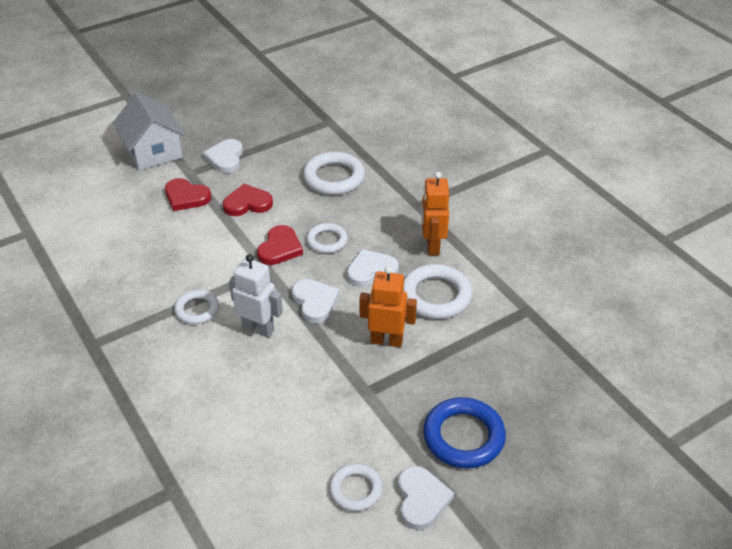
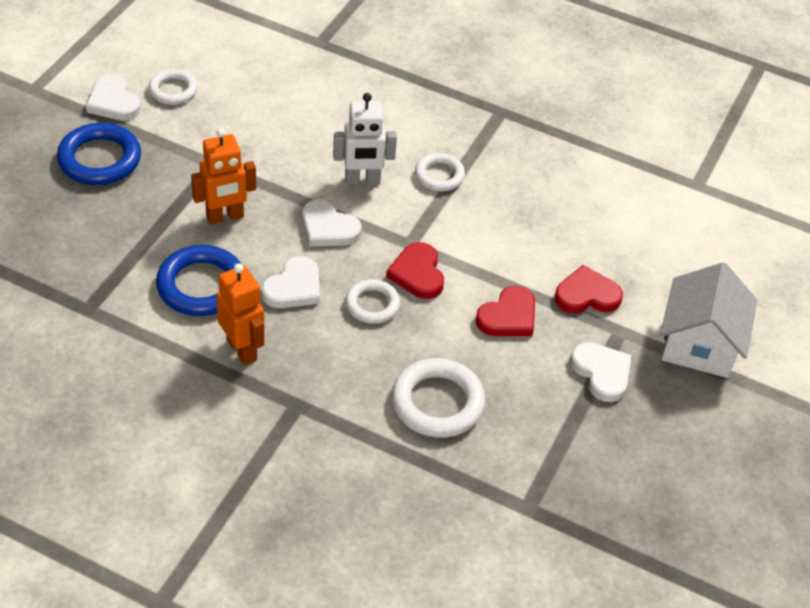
camera: 145 degrees right, 5 degrees up
white house [113,92,185,170] -> white house turned 75 degrees clockwise [660,262,757,378]
white ring [403,264,472,319] -> blue ring [156,245,241,316]

